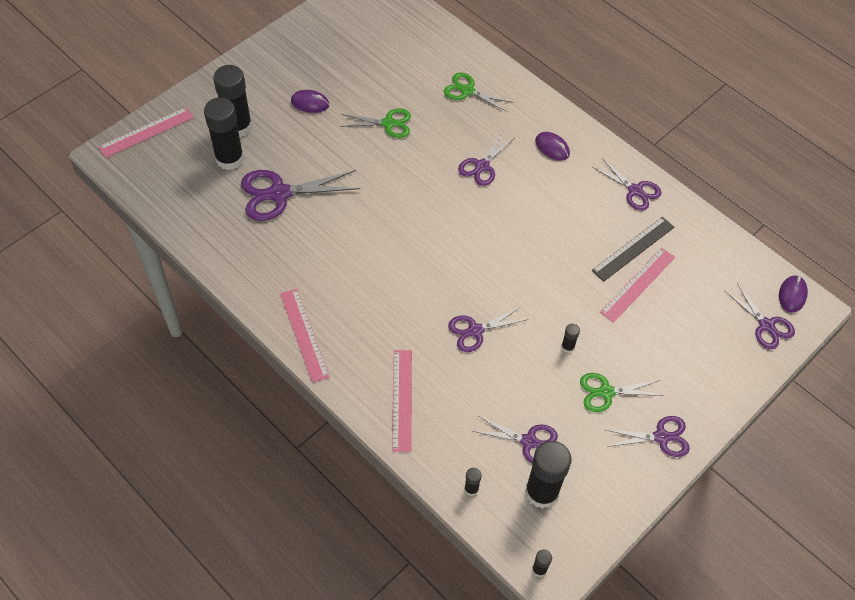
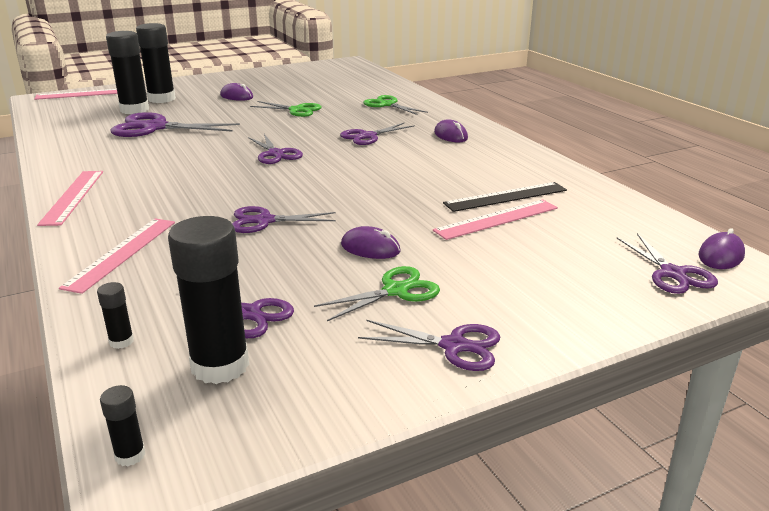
camera: 20 degrees right, 30 degrees down
black glue stick [561,324,580,353] -> purple mouse [341,226,401,259]
green scissors [580,373,663,412] -> green scissors turned 135 degrees clockwise [314,266,440,321]
purple scissors [592,158,662,211] -> purple scissors moved to [248,134,303,164]

